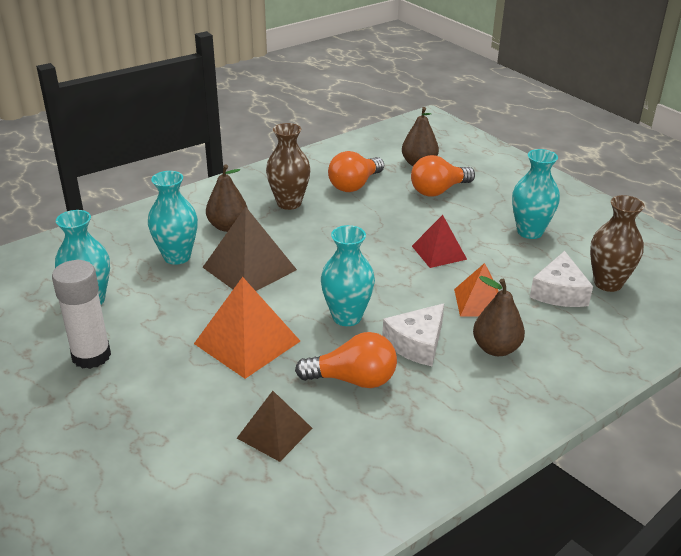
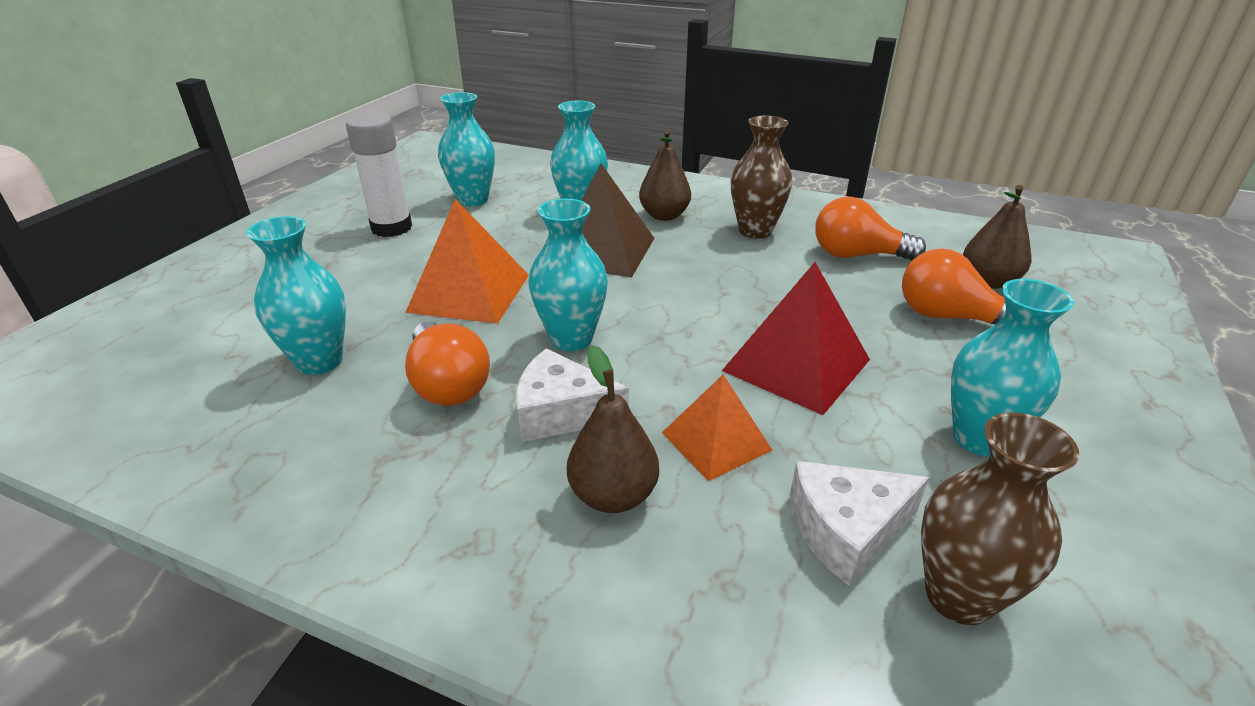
camera: 60 degrees right, 0 degrees up
brown pyramid [237,391,312,462] -> turquoise vase [246,216,346,375]
red pyramid [412,215,467,268] -> red pyramid [722,262,870,415], size x1.58

